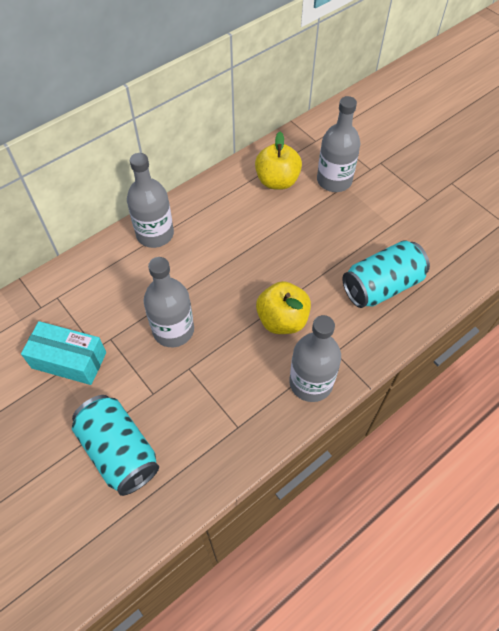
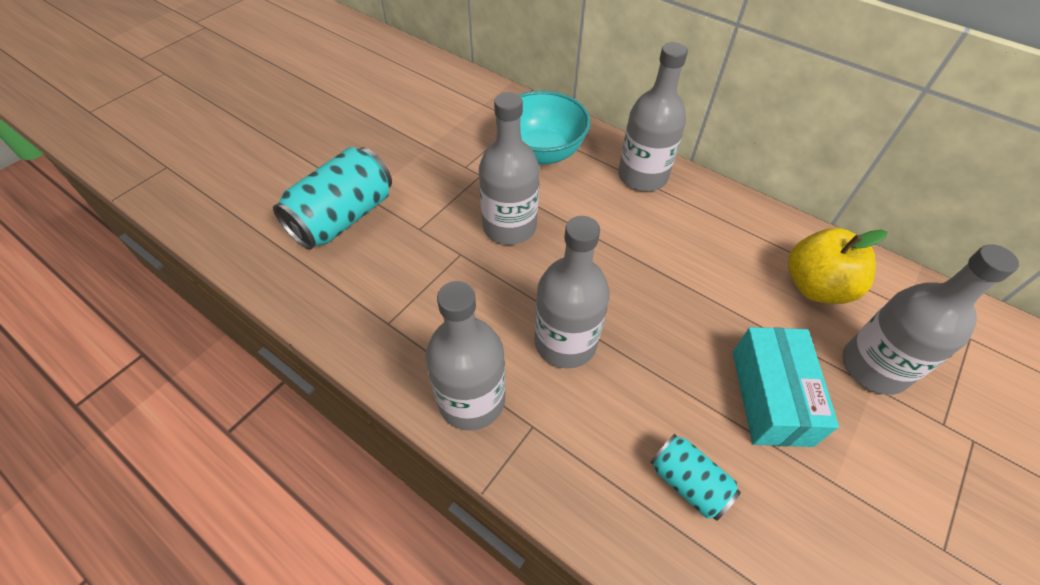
camera: 75 degrees right, 5 degrees down
turquoise box [21,321,106,385] -> turquoise box moved to [733,327,839,447]
yellow apple [256,281,311,334] -> grey bottle [534,216,610,369]
turquoise can [342,240,430,308] -> turquoise can [650,434,741,521], size x0.55
none -> turquoise bowl [496,91,591,165]

